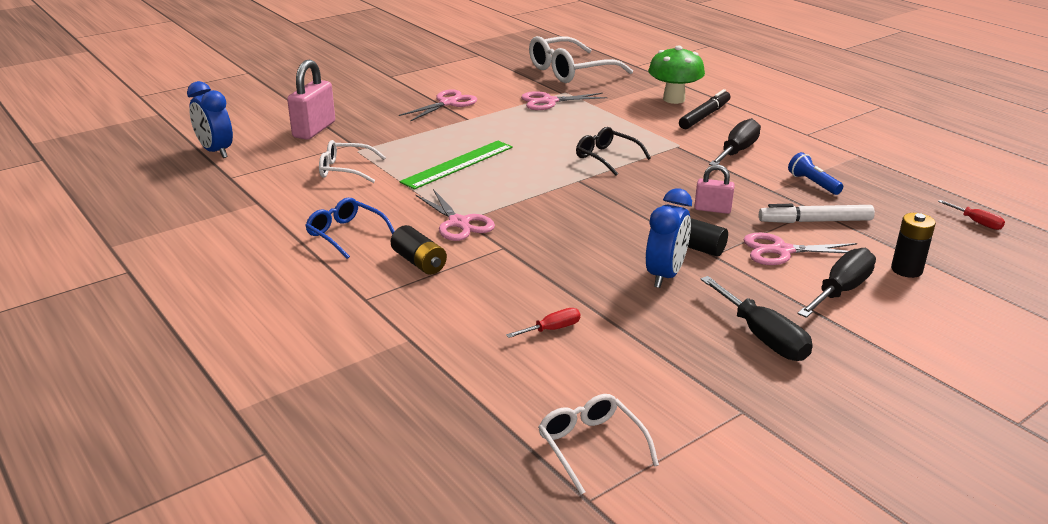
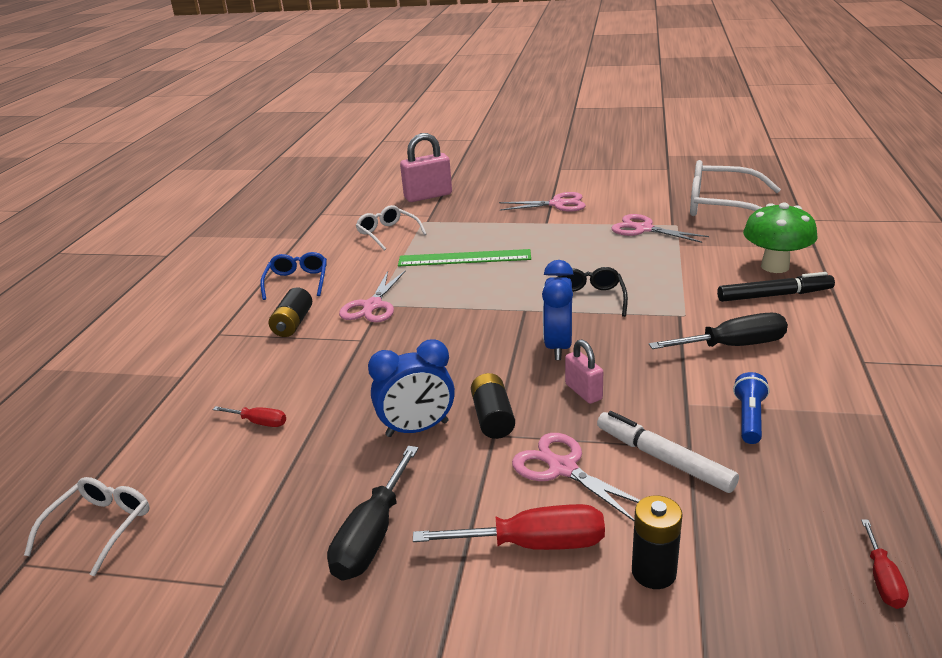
camera: 50 degrees right, 0 degrees up
blue clock [187,81,233,158] -> blue clock moved to [542,260,573,360]
black screwdriver [797,248,876,318] -> red screwdriver [413,504,605,550]

